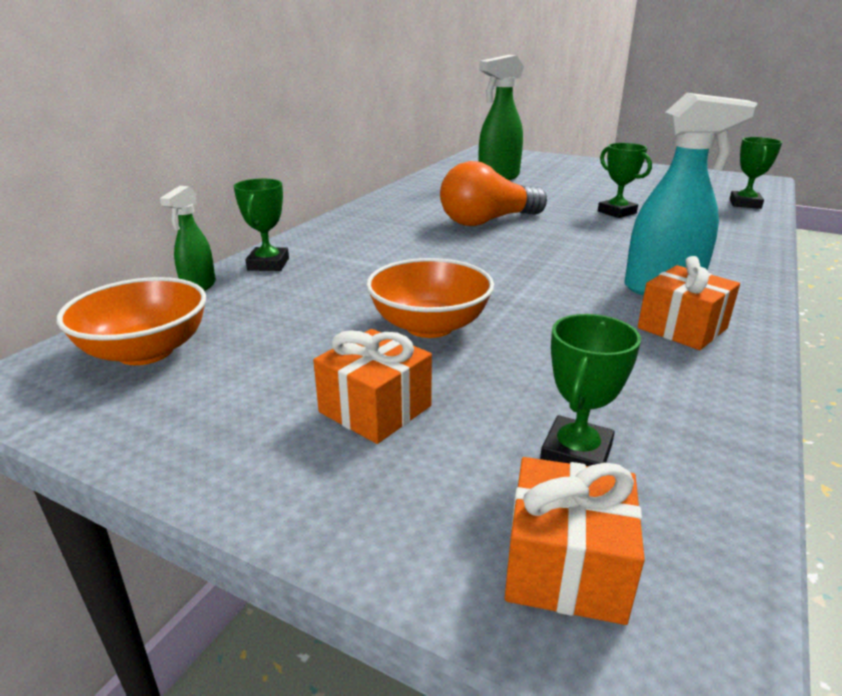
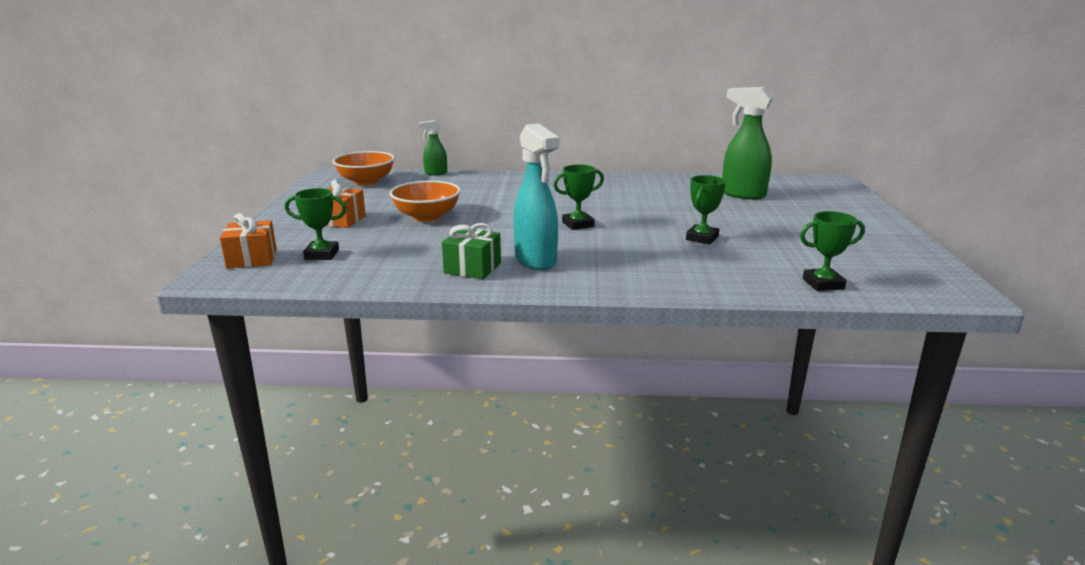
camera: 65 degrees right, 5 degrees down
green trophy [234,179,289,271] -> green trophy moved to [553,165,604,230]
orange light bulb [440,161,547,226] -> none
orange gift [638,256,740,350] -> green gift [442,223,501,279]

